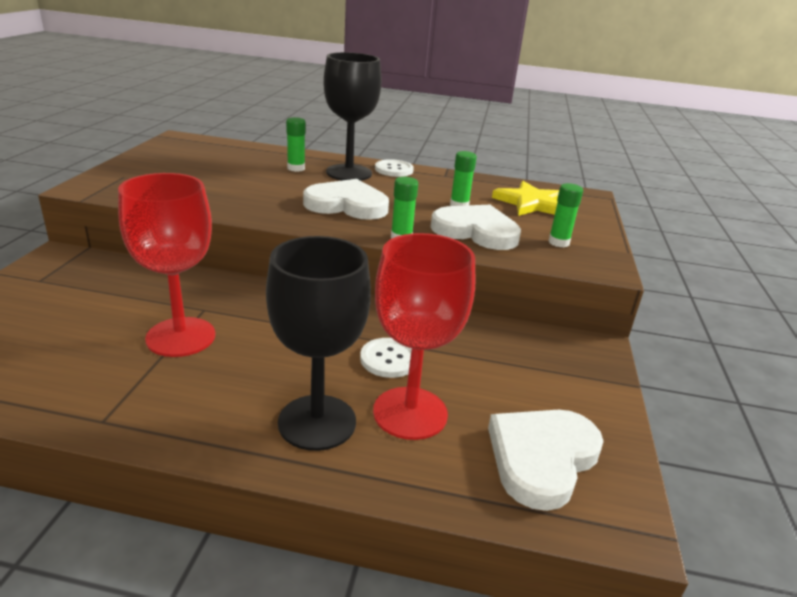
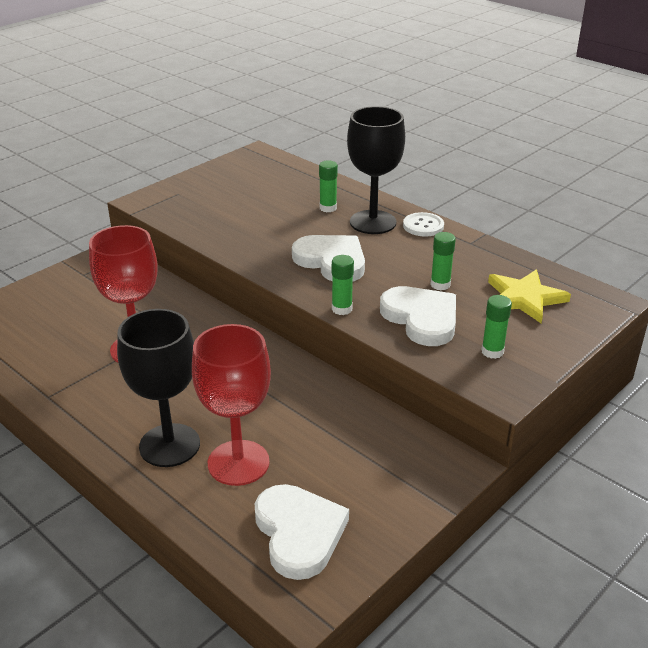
camera: 35 degrees right, 5 degrees up
white button [360,338,412,378] -> none
white heart [488,410,603,511] -> white heart turned 90 degrees clockwise [255,484,349,580]

